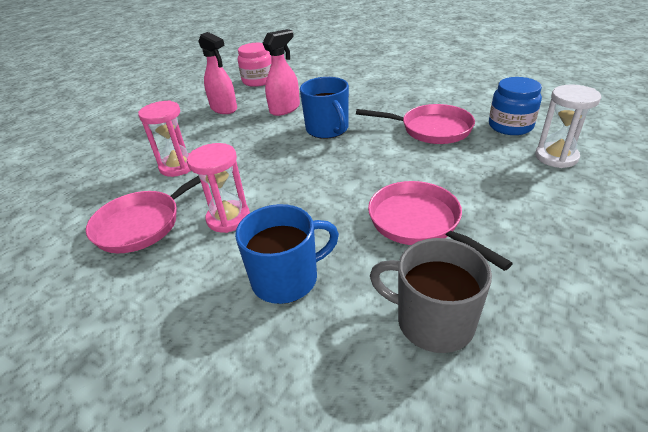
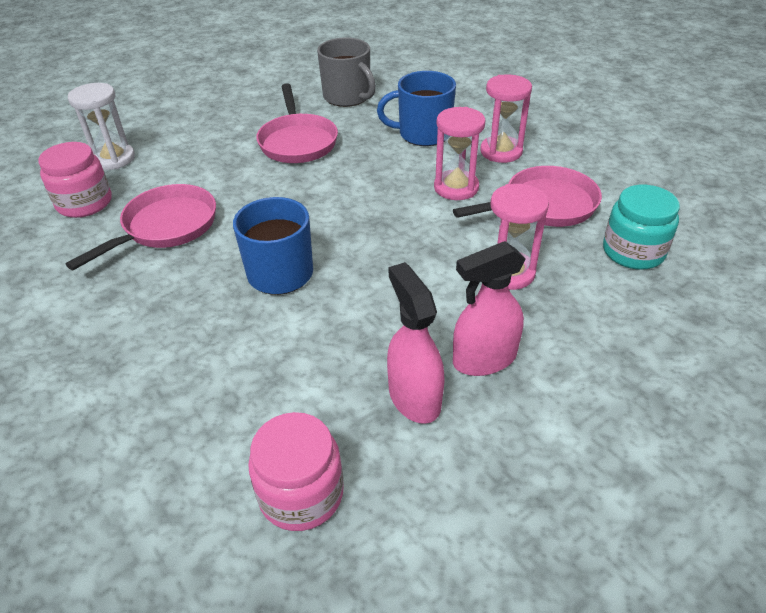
camera: 160 degrees left, 5 degrees up
pink spray bottle [263,29,300,116] -> pink spray bottle moved to [453,241,525,376]
pink pan [356,104,475,144] -> pink pan turned 90 degrees clockwise [66,184,216,270]
blue jar [489,77,542,135] -> pink jar [38,142,112,218]
none -> pink hourglass [480,75,532,163]
none -> turquoise jar [603,185,680,270]

